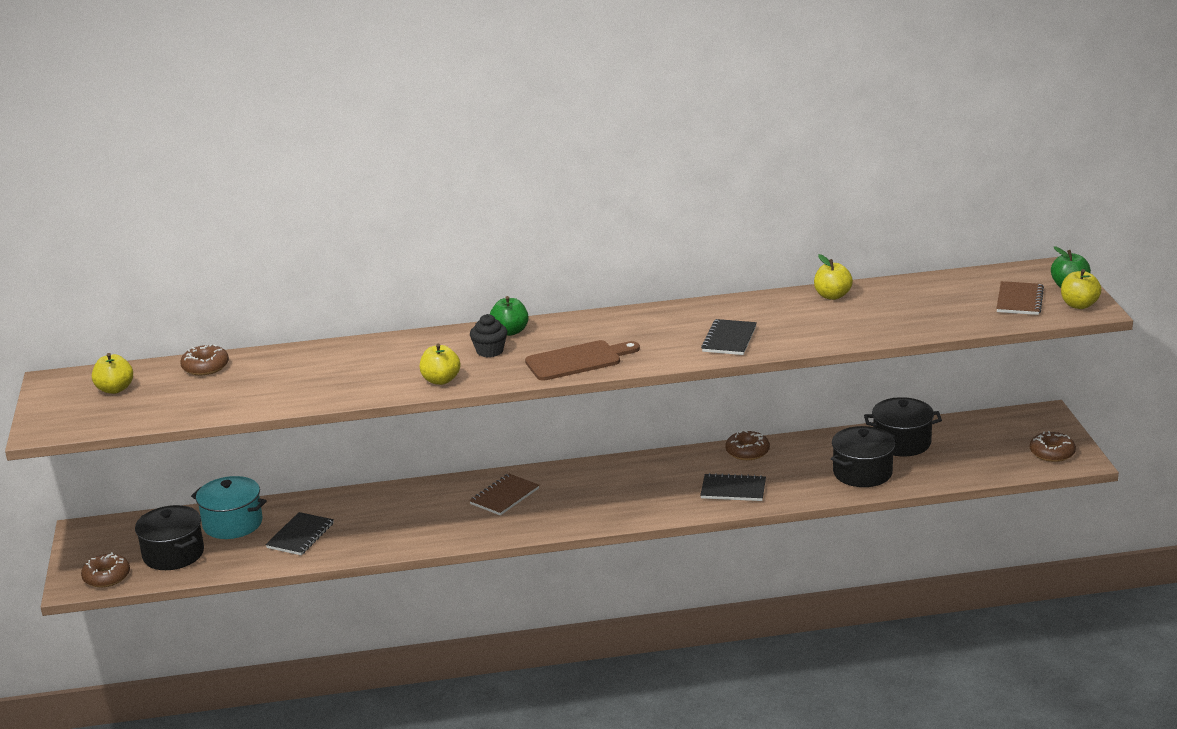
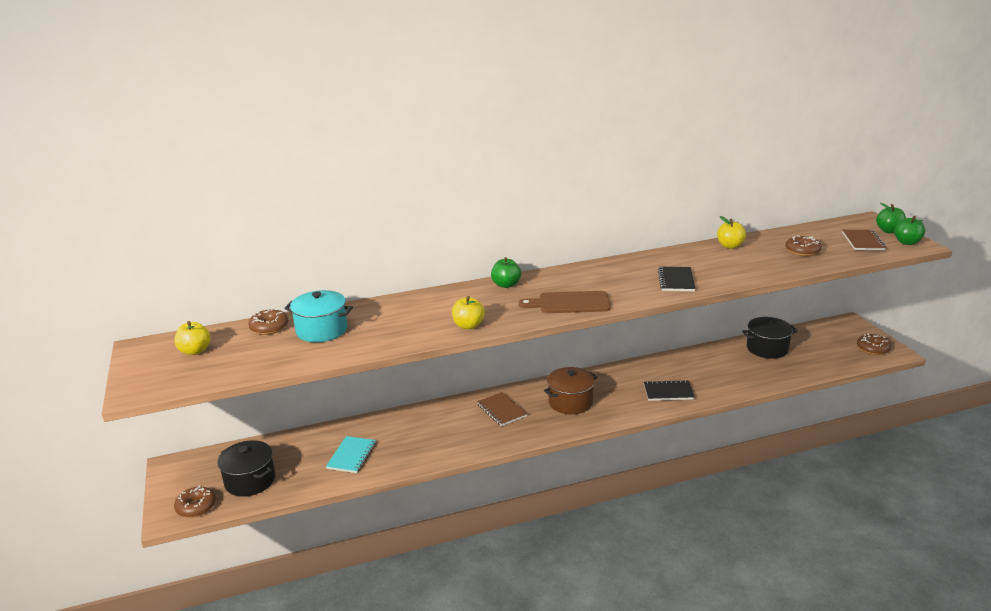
camera: 10 degrees left, 0 degrees up
turquoise pot [191,476,267,539] -> turquoise pot moved to [284,290,353,342]
black notebook [265,512,334,555] -> turquoise notebook [326,436,376,473]
brown notebook [469,474,539,515] -> brown notebook turned 60 degrees counterclockwise [477,392,527,426]
black cupcake [470,314,507,357] -> none
brown cutting board [525,340,640,381] -> brown cutting board turned 150 degrees counterclockwise [519,291,611,313]
brown donut [725,430,770,460] -> brown donut moved to [786,235,822,256]
black pot [831,426,895,487] -> none
yellow apple [1061,269,1101,309] -> green apple [894,216,925,245]
none -> brown pot [544,367,598,414]

